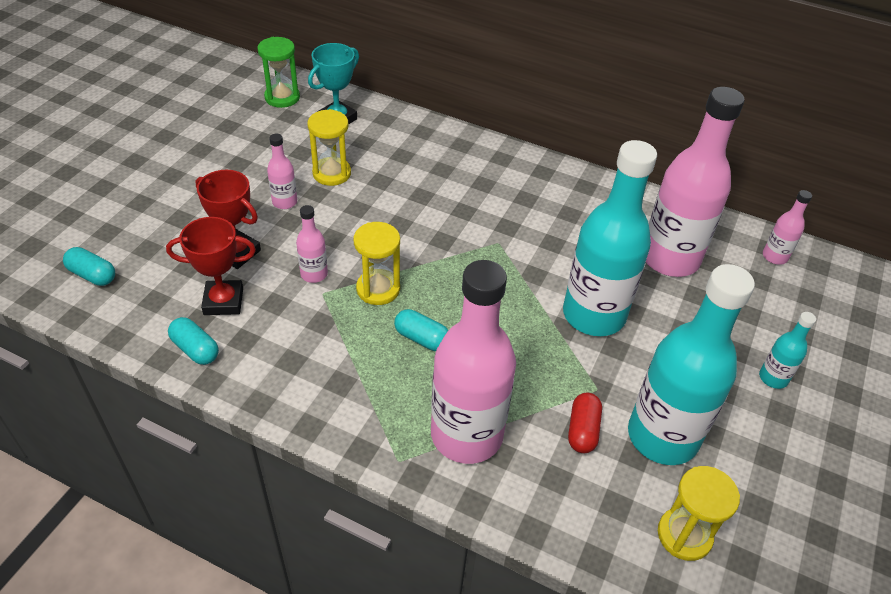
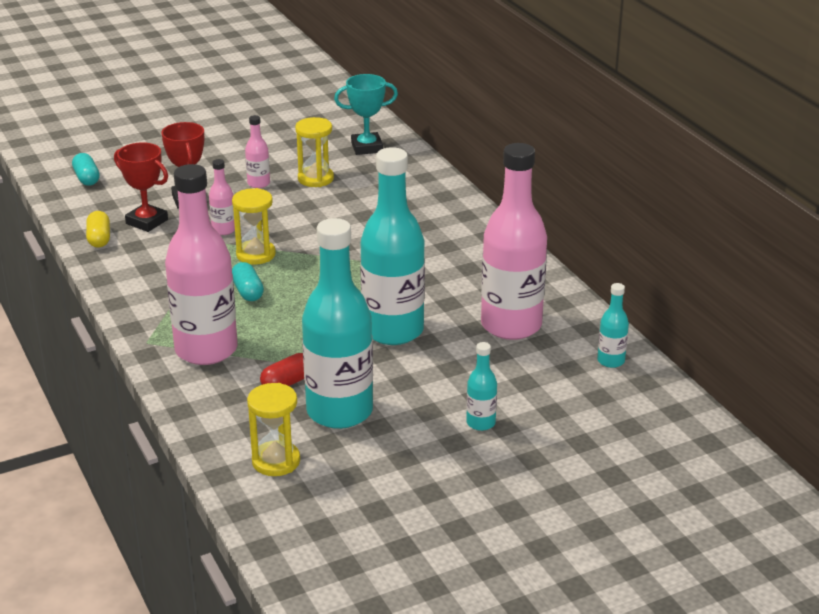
camera: 40 degrees right, 15 degrees down
turquoise capsule [168,317,219,365] -> yellow capsule [86,211,110,248]
green hourglass [257,37,300,108] -> none
pink bottle [763,190,812,265] -> turquoise bottle [597,283,629,368]

